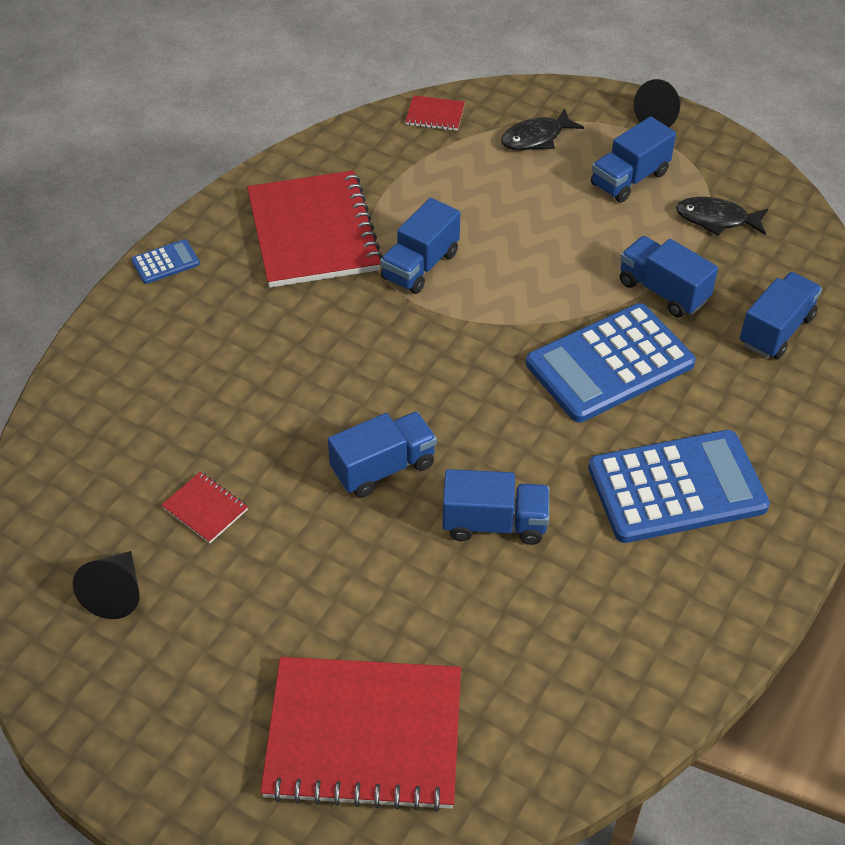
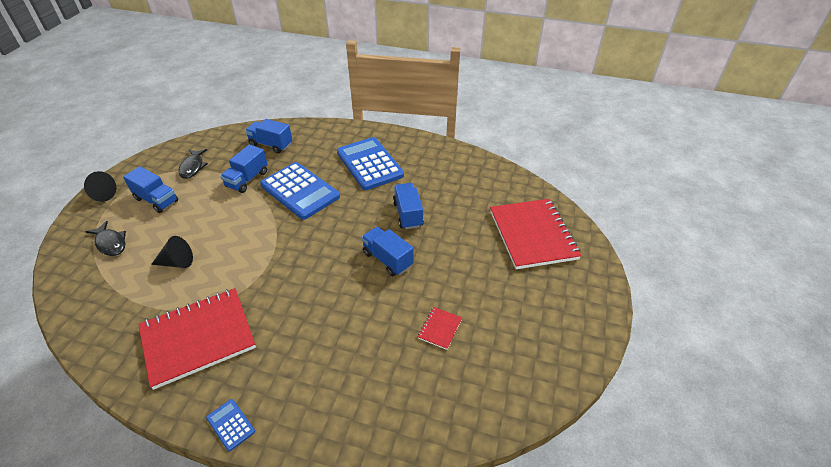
camera: 105 degrees left, 5 degrees down
black cone [73,551,140,619] -> black cone moved to [151,236,193,268]
blue truck [380,198,460,294] -> none
red notebook [405,95,465,131] -> none

